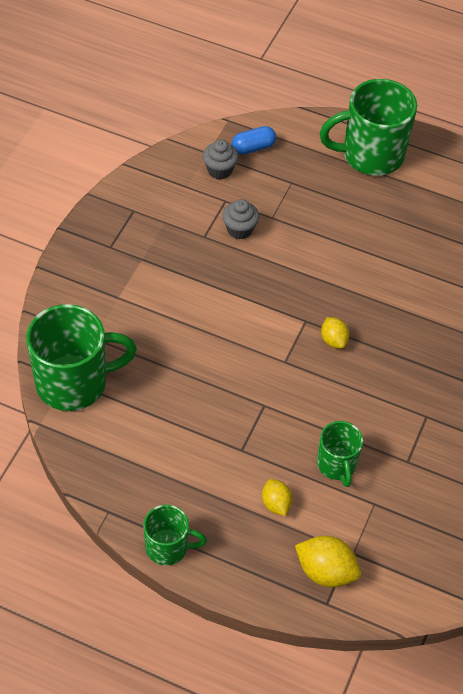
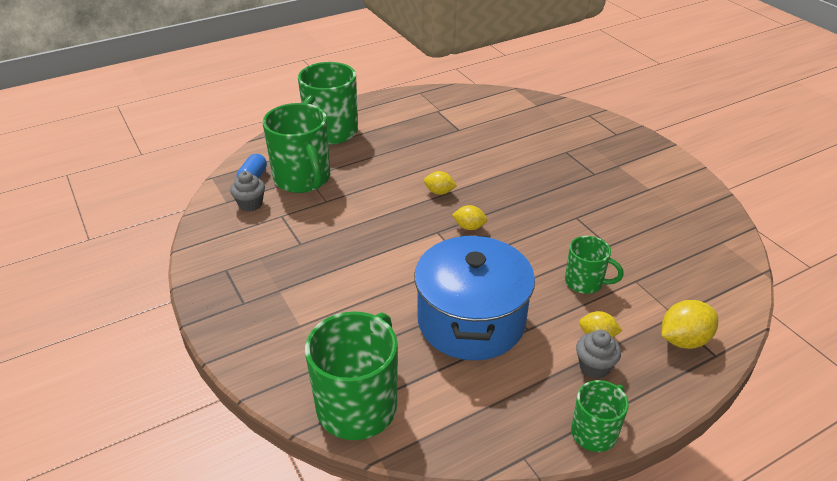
camera: 50 degrees left, 15 degrees down
grey cupcake [222,199,259,239] -> grey cupcake moved to [576,330,621,379]
none -> green mug [263,103,331,193]
none -> blue pot [414,235,535,360]
none -> yellow lemon [424,171,457,195]

